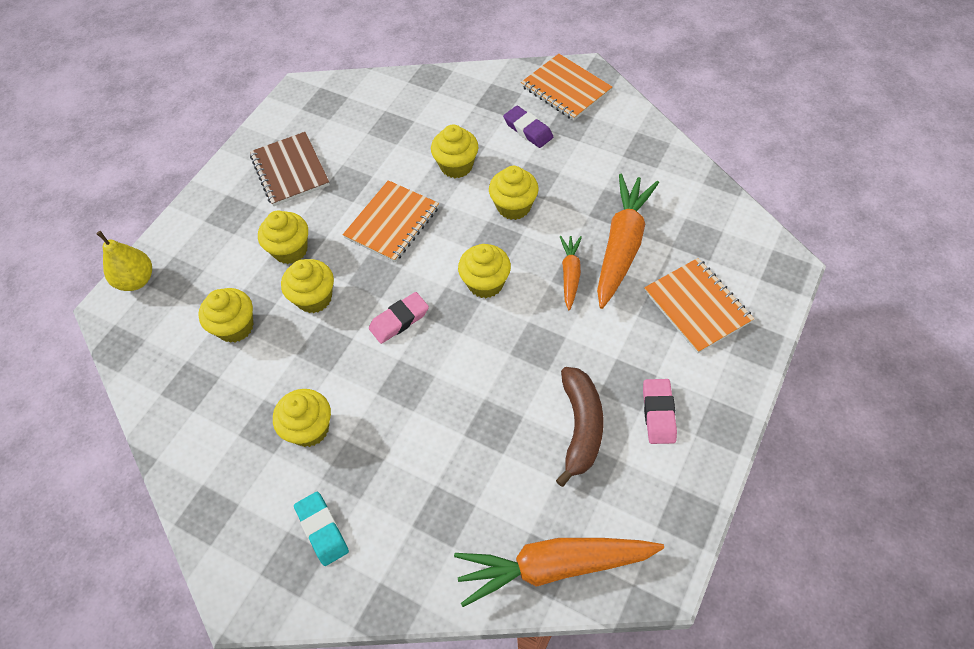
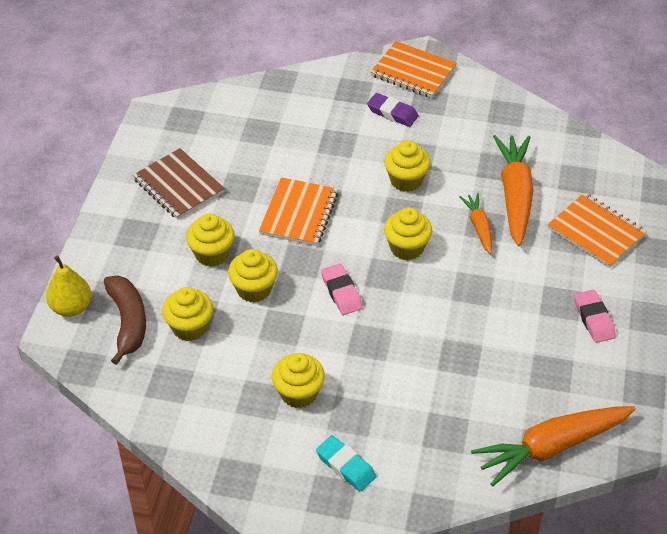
camera: 20 degrees left, 10 degrees down
pink eraser [369,292,429,344] -> pink eraser turned 60 degrees counterclockwise [321,264,363,315]
yellow cupcake [431,125,478,178] -> none
brown banana [556,367,603,487] -> brown banana moved to [104,275,146,365]

